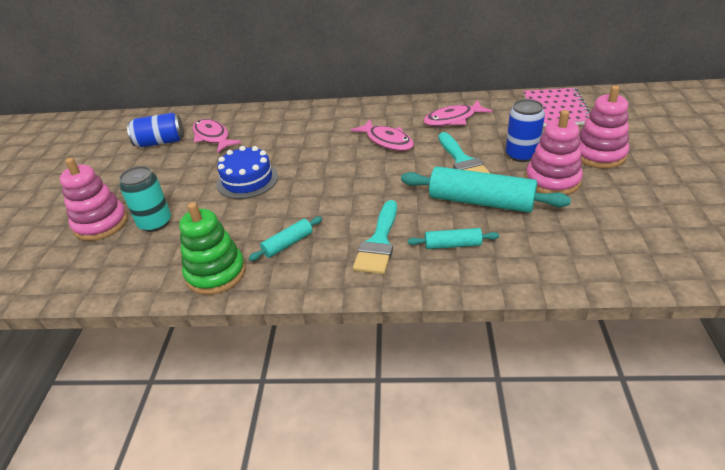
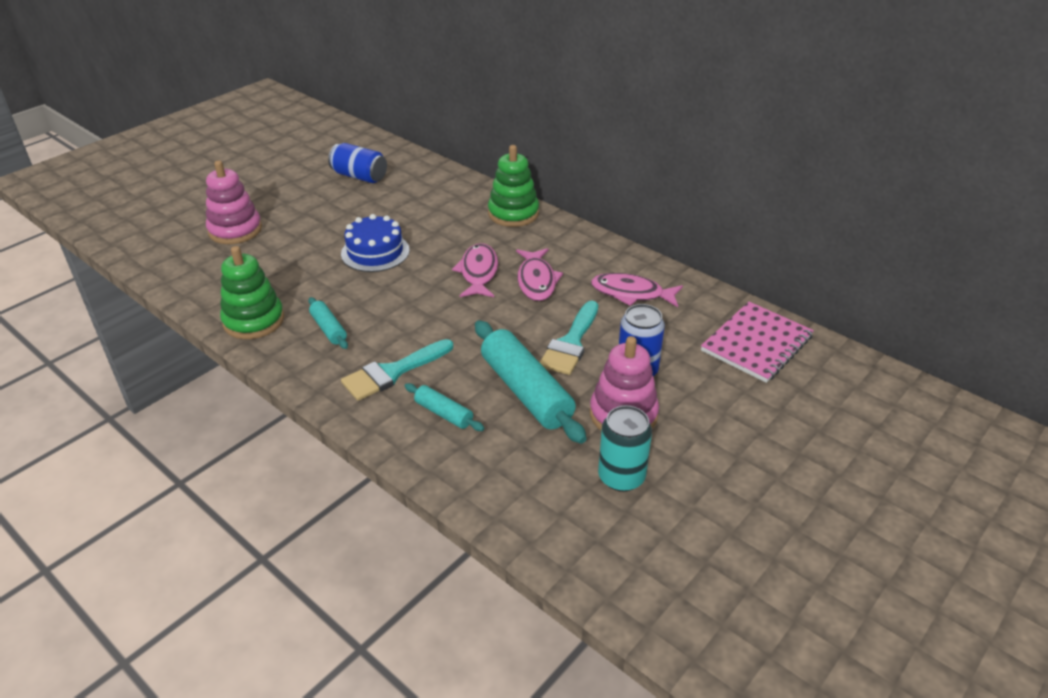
camera: 35 degrees right, 0 degrees up
turquoise can [119,166,171,232] -> turquoise can moved to [598,405,652,492]
pink fish [192,119,241,153] -> pink fish moved to [452,243,498,297]
turquoise rolling pin [249,216,322,261] -> turquoise rolling pin turned 60 degrees clockwise [308,297,348,349]
pink stacking toy [579,85,629,169] -> none
none -> green stacking toy [488,145,539,227]

